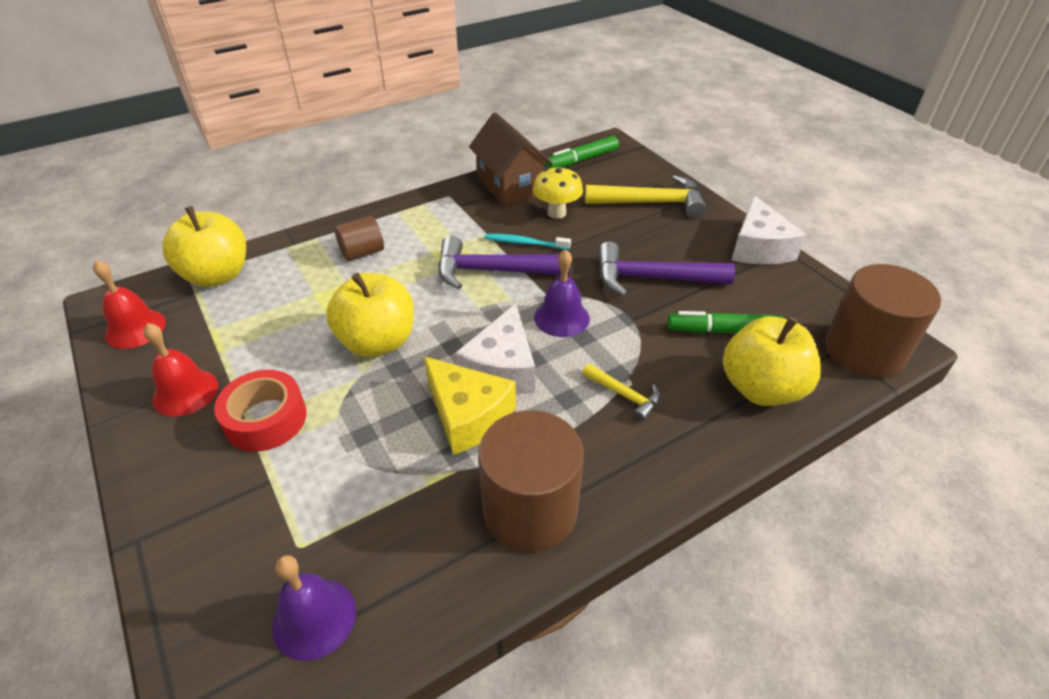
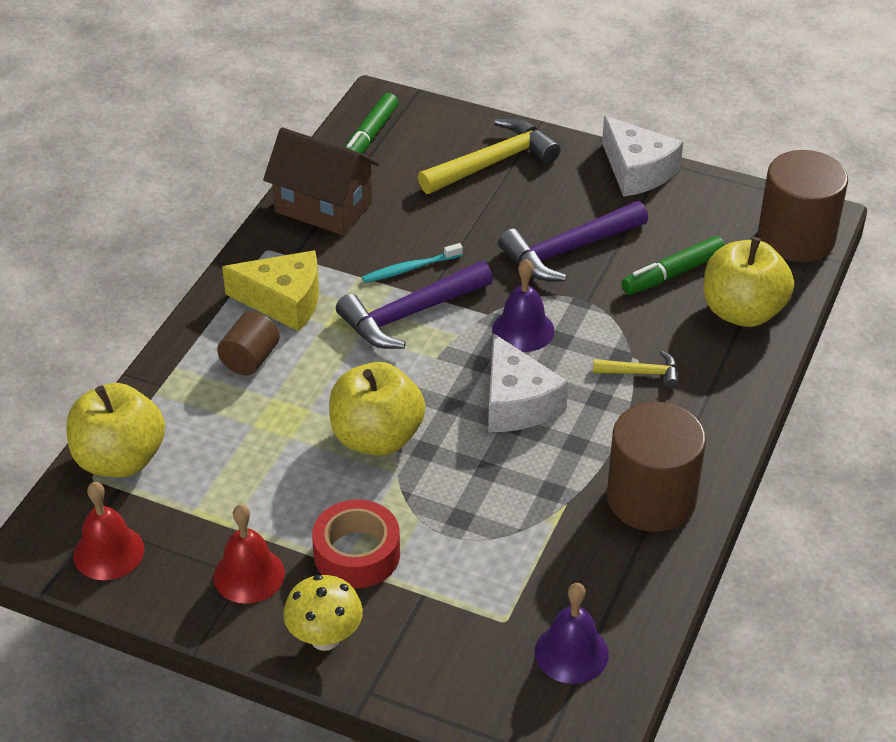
camera: 35 degrees left, 0 degrees up
yellow cheese [424,357,516,455] -> yellow cheese moved to [222,250,319,331]
yellow mushroom [533,166,583,219] -> yellow mushroom moved to [283,575,363,651]

